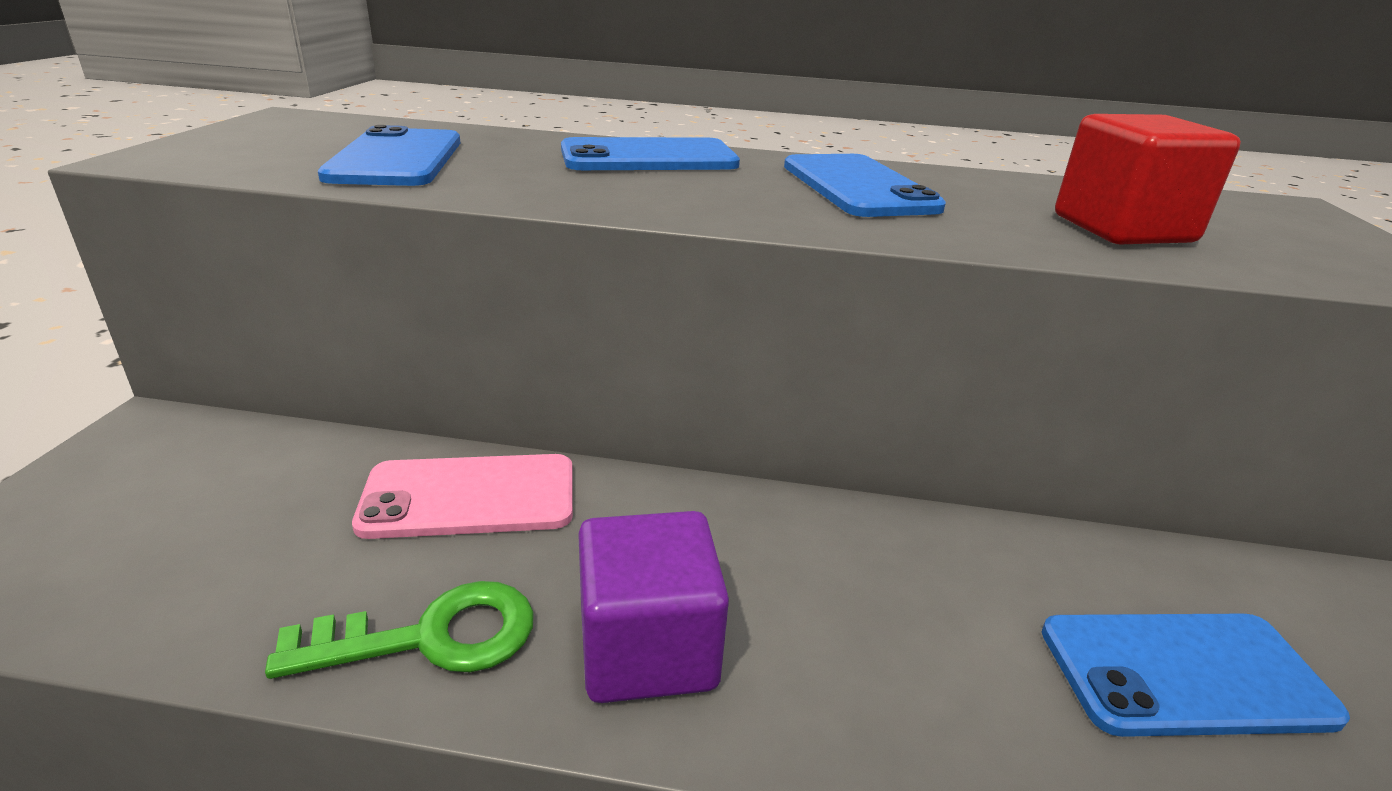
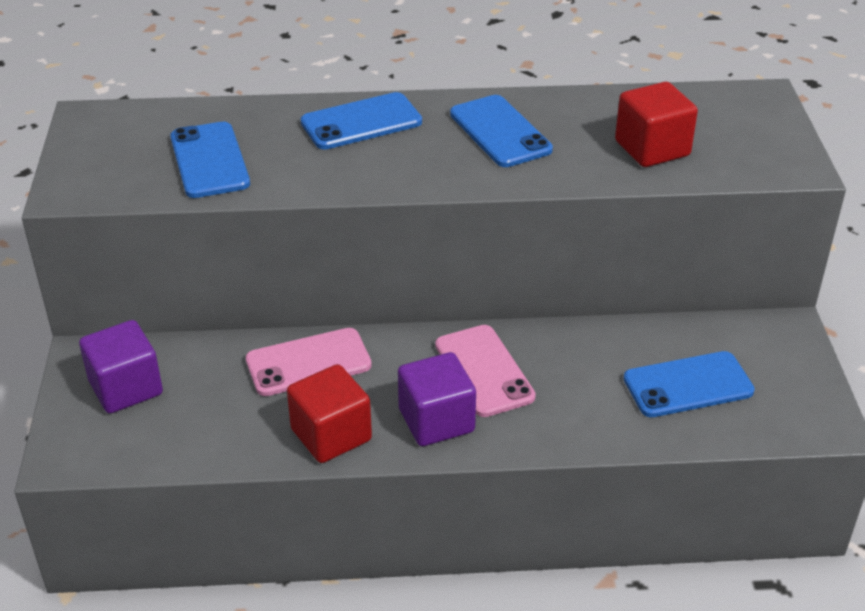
camera: 10 degrees left, 10 degrees up
green key [265,581,534,679] -> red cube [287,364,372,463]
none -> purple cube [79,320,163,413]
none -> pink phone [435,325,536,417]

